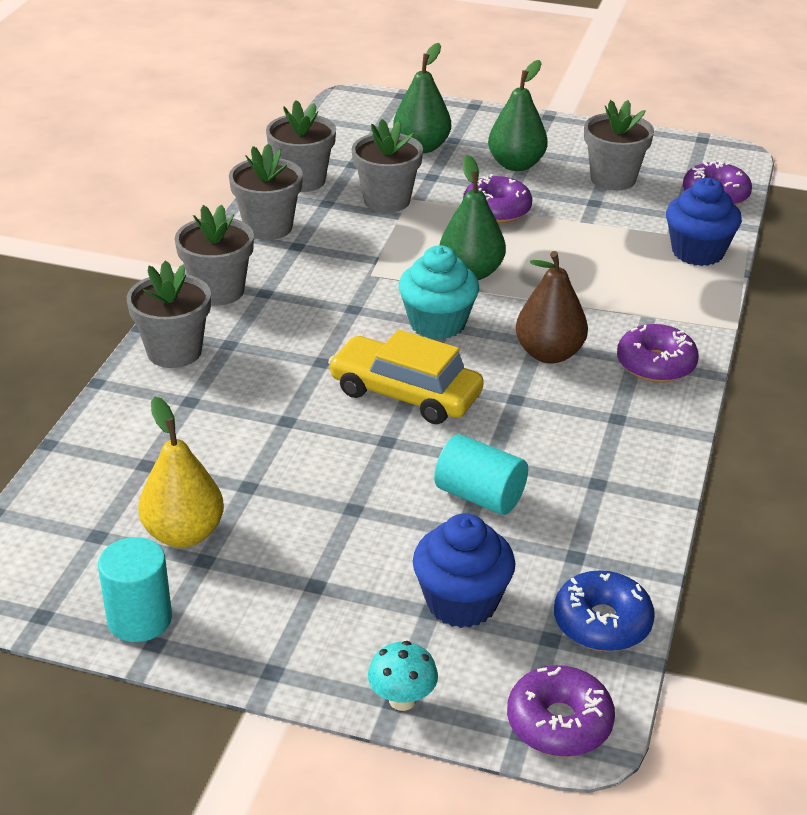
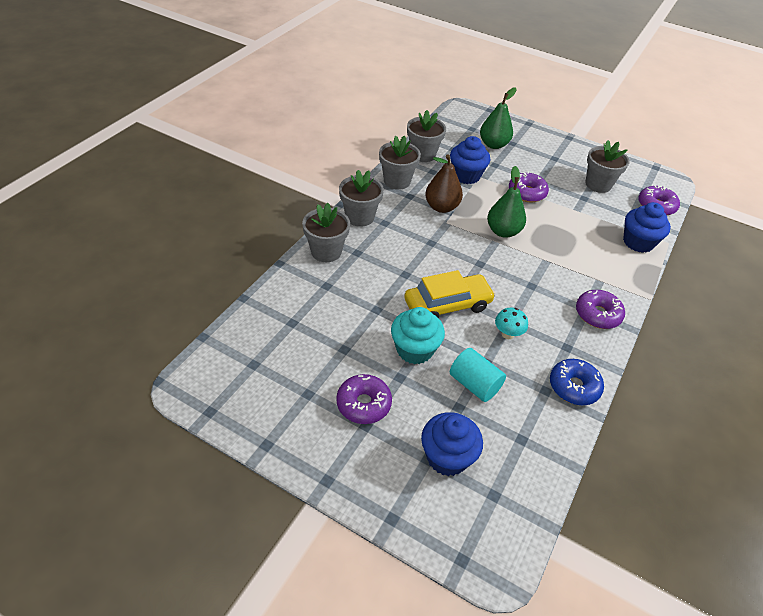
camera: 10 degrees right, 10 degrees up
turquoise cylinder [98,537,172,642] -> none
yellow pear [138,397,224,547] -> none
yellow car [328,330,484,424] -> yellow car turned 120 degrees clockwise [404,270,496,318]
grey flower pot [352,119,423,213] -> blue cupcake [450,136,490,184]
turquoise mushroom [368,641,438,711] -> turquoise mushroom moved to [495,308,528,339]
turquoise cupcake [399,245,479,339] -> turquoise cupcake moved to [391,307,445,364]
green pear [488,60,548,171] -> none
purple donut [507,665,615,757] -> purple donut moved to [336,374,392,424]
brown pear [516,251,588,364] -> brown pear moved to [425,154,463,213]
blue donut [554,570,655,652] -> blue donut moved to [550,359,604,405]

